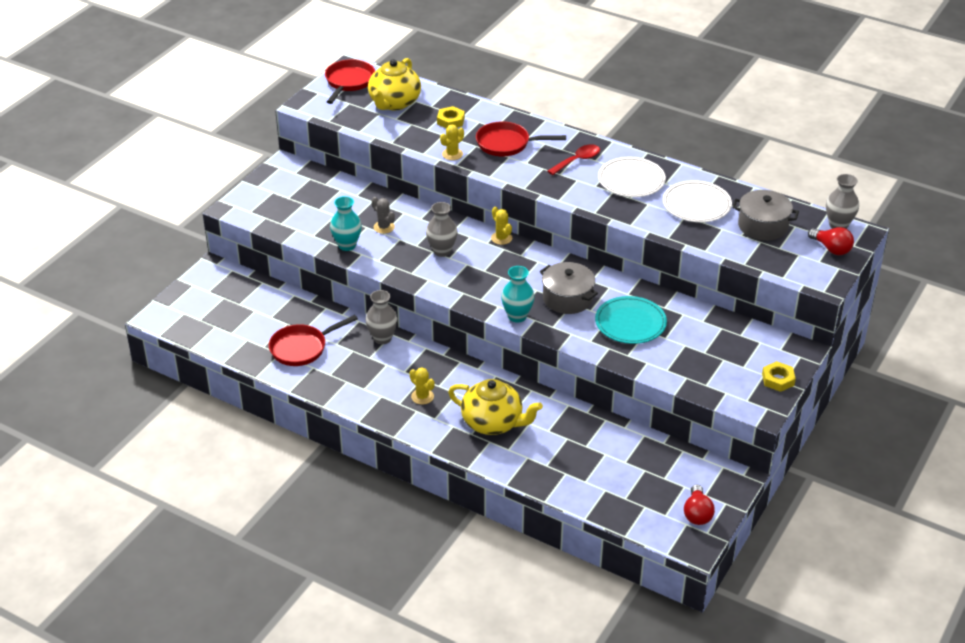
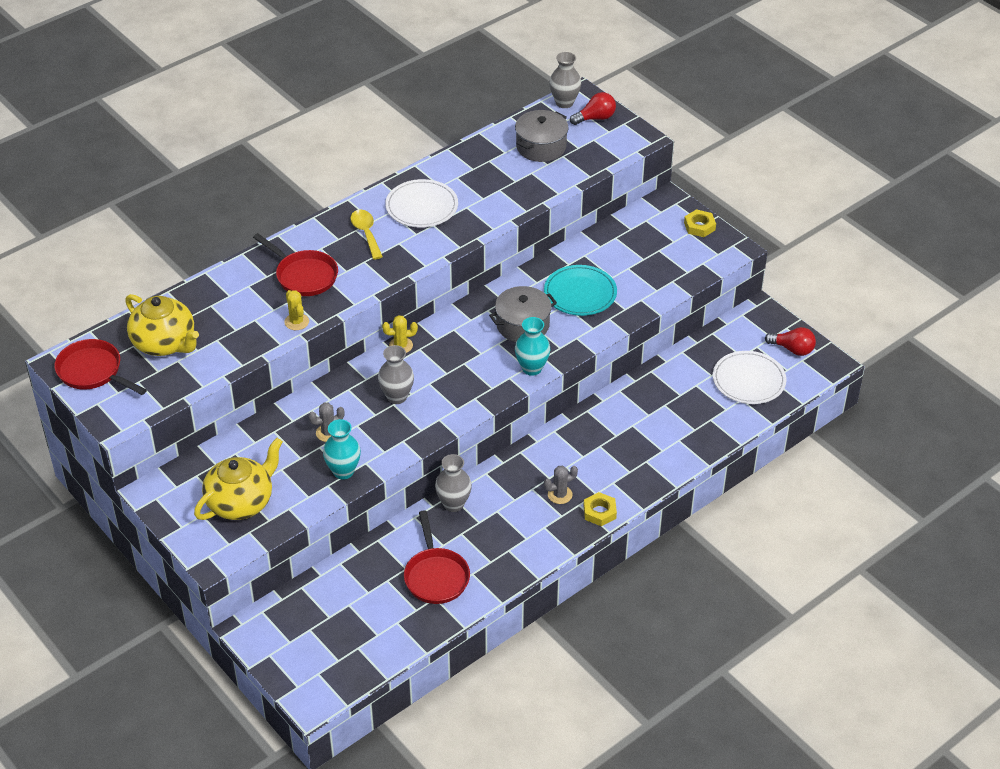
camera: 70 degrees left, 5 degrees up
yellow cactus [410,368,435,405] -> grey cactus [544,466,578,504]
yellow nut [437,106,465,128] -> yellow nut moved to [583,492,617,526]
yellow teapot [448,379,543,435] -> yellow teapot moved to [194,438,283,520]
red pan [476,122,566,156] -> red pan turned 75 degrees counterclockwise [253,233,338,296]
red spoon [548,144,600,175] -> yellow spoon [350,210,383,260]
white plate [663,180,732,223] -> white plate moved to [713,351,787,404]

